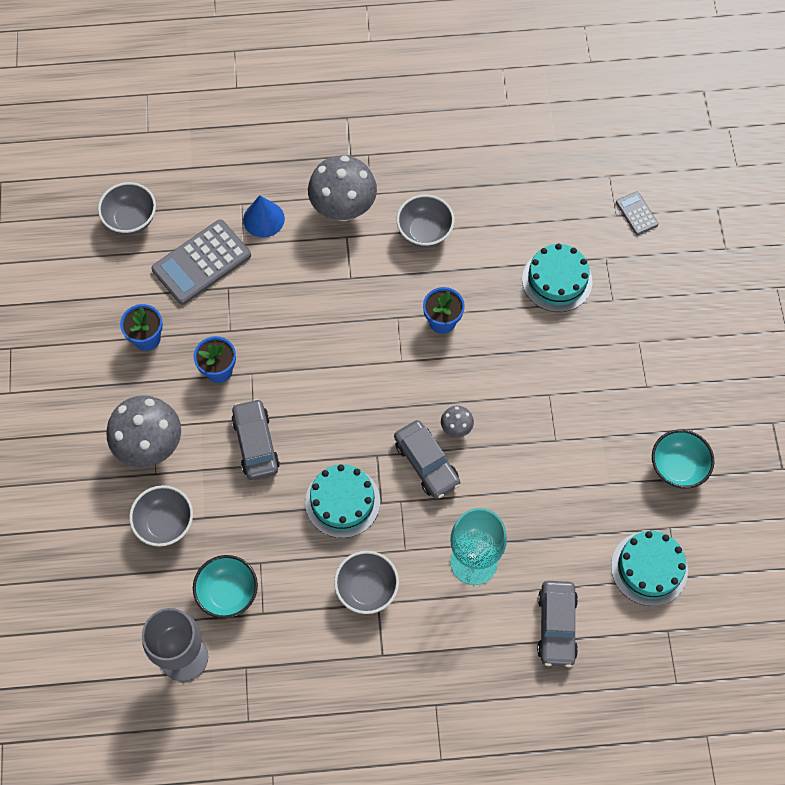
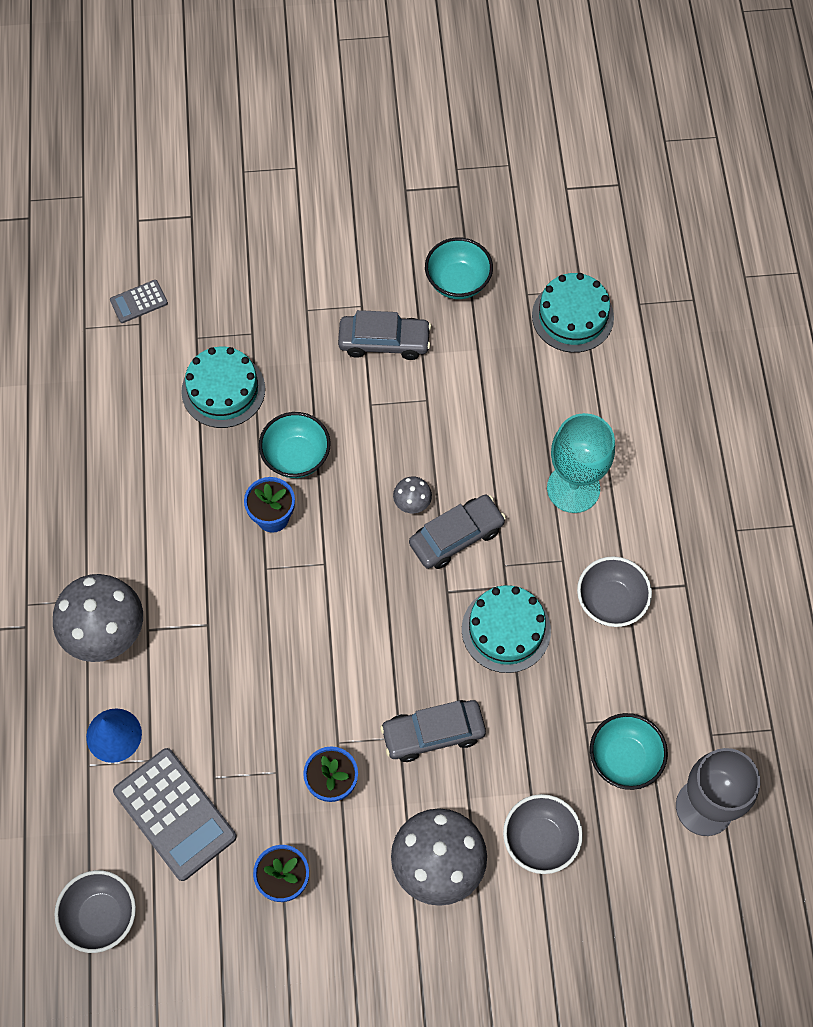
camera: 90 degrees left, 0 degrees up
grey bowl [396,194,454,247] -> none
grey car [537,581,578,667] -> grey car moved to [338,310,431,360]
none -> turquoise bowl [259,412,331,478]

